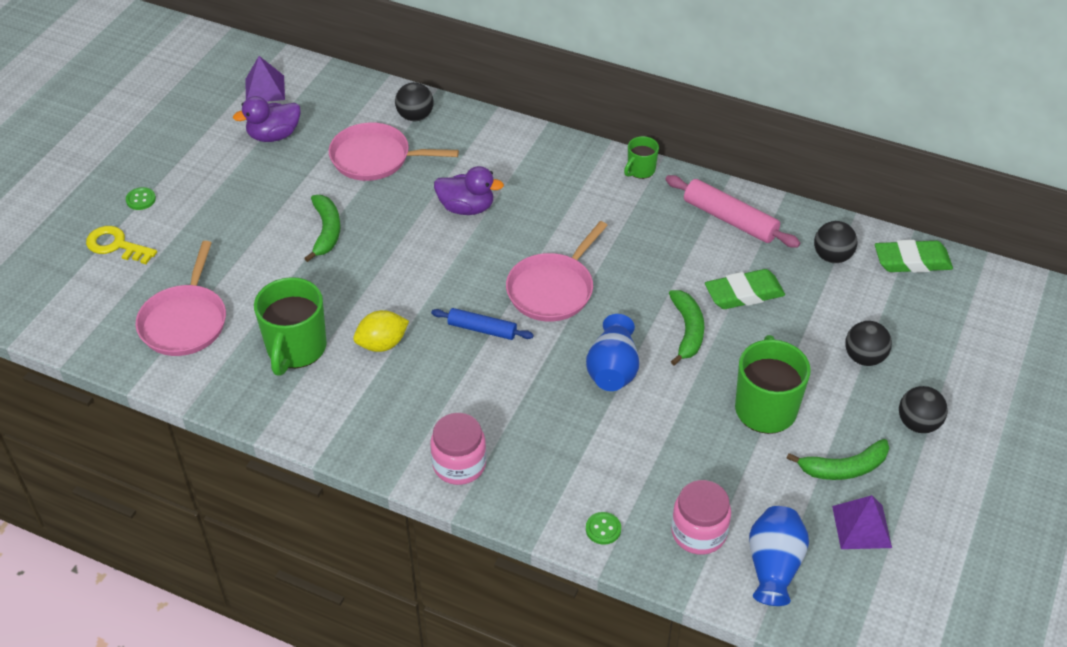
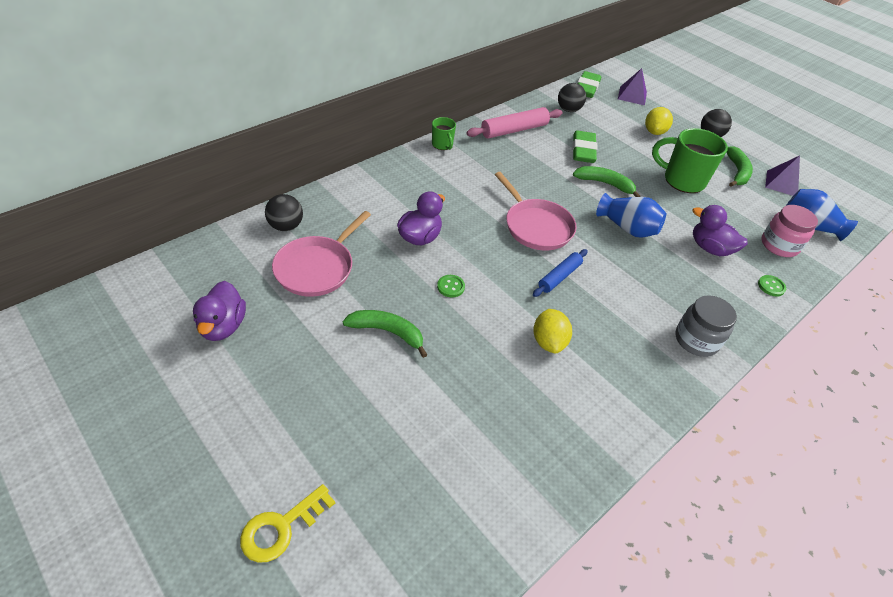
camera: 70 degrees left, 0 degrees up
green button [126,187,156,210] -> green button moved to [437,275,465,297]
pink pan [136,241,226,356] -> none
purple pyramid [246,56,285,102] -> purple pyramid moved to [618,68,647,105]
green mug [254,277,327,375] -> none
pink jar [430,413,486,485] -> grey jar [675,295,737,357]
black ball [845,321,892,366] -> yellow lemon [645,107,673,135]
none -> purple duck [693,205,747,256]

